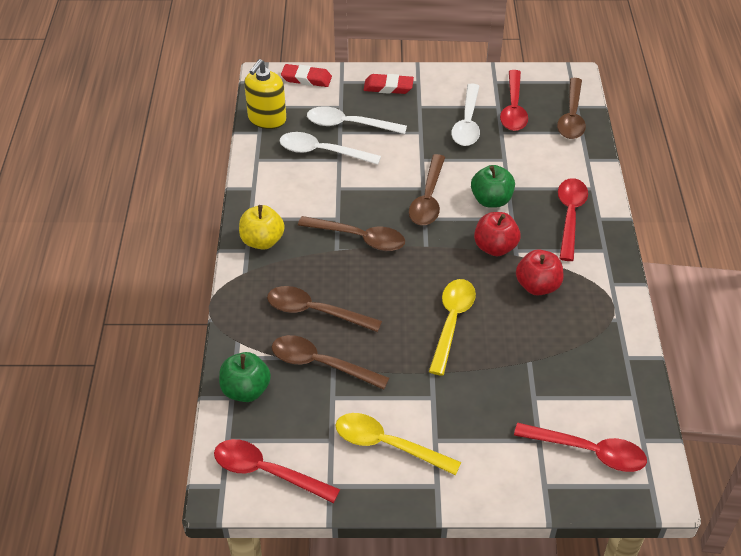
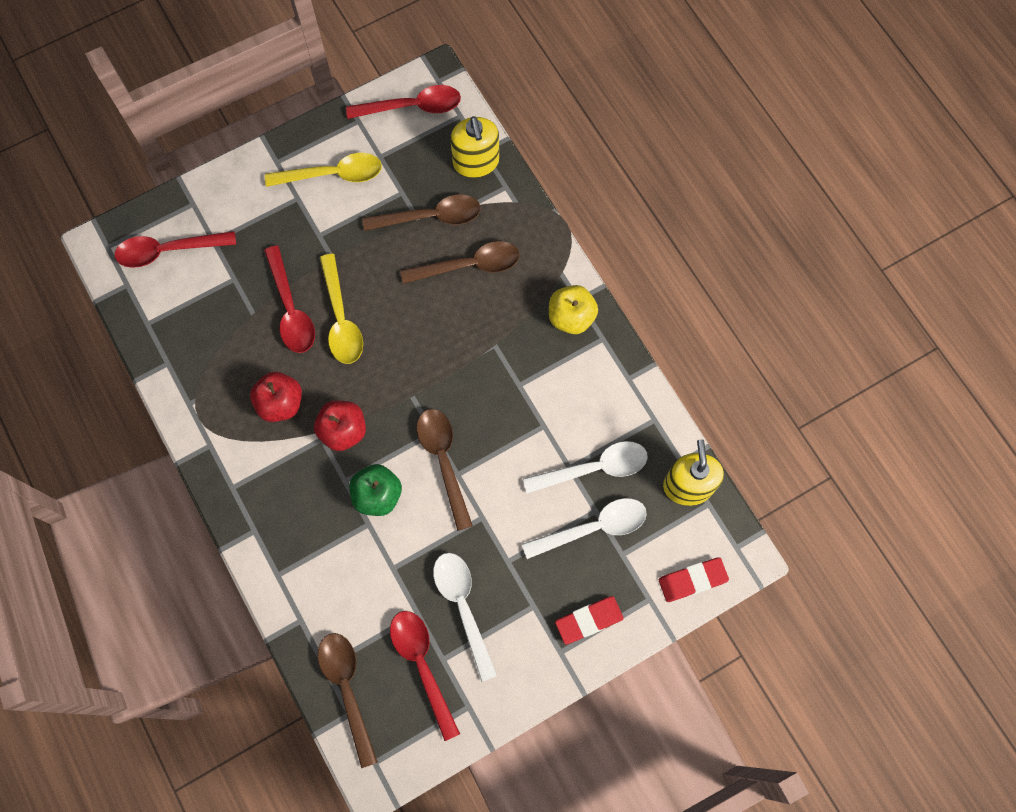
camera: 150 degrees right, 25 degrees up
green apple [219,352,271,402] -> yellow soap dispenser [450,116,499,178]
brown spoon [298,216,405,251] -> none
red spoon [558,178,588,261] -> red spoon moved to [264,245,315,353]

